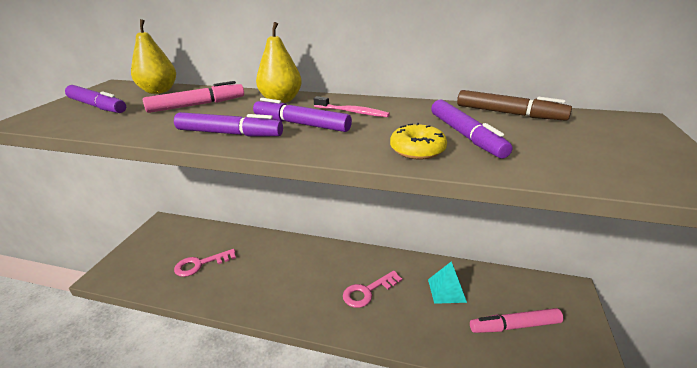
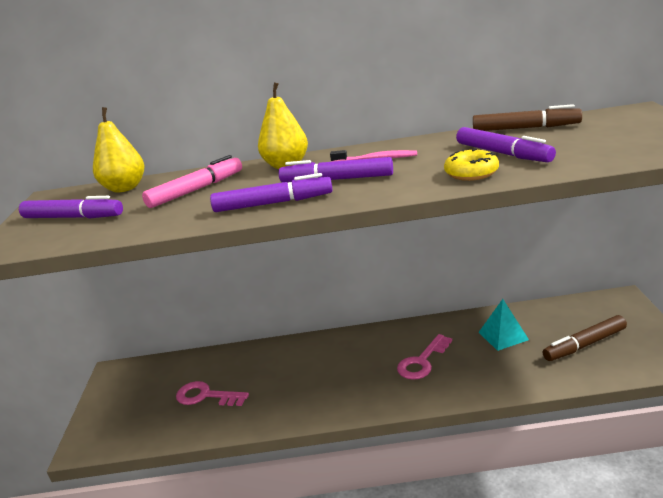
camera: 15 degrees left, 5 degrees down
pink key [174,249,236,277] -> pink key turned 60 degrees clockwise [176,381,249,406]
pink marker [470,308,564,333] -> brown marker [542,315,627,361]

